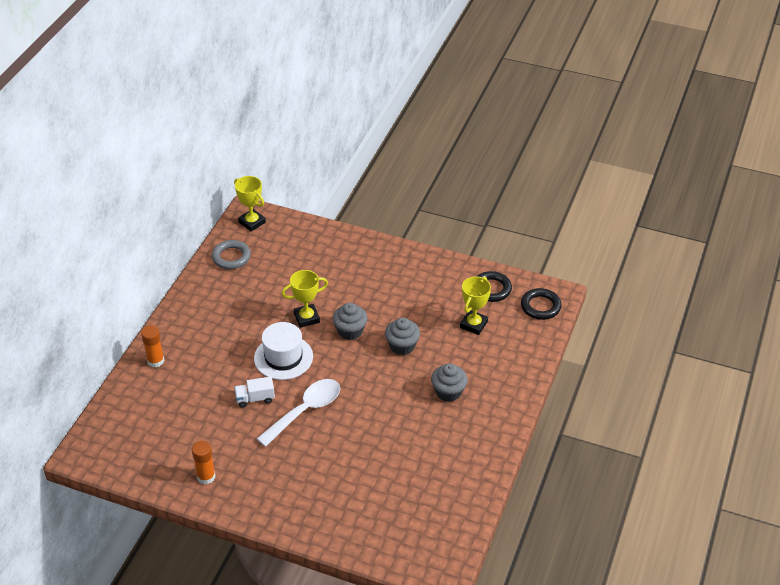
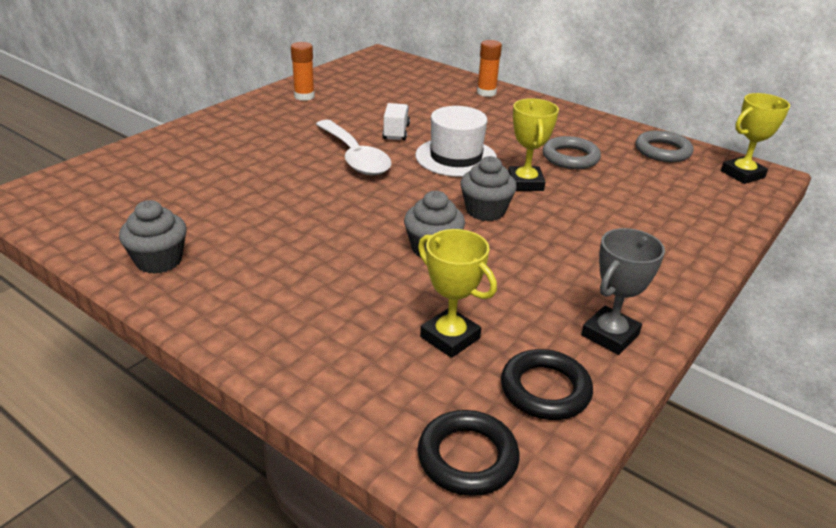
camera: 105 degrees right, 10 degrees down
grey cupcake [431,363,468,402] -> grey cupcake moved to [119,200,187,274]
none -> grey ring [543,136,601,169]
none -> grey trophy [581,228,665,355]

